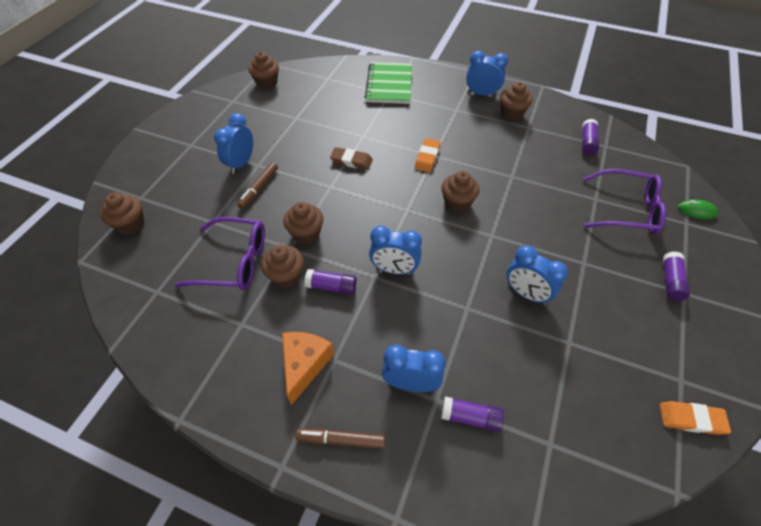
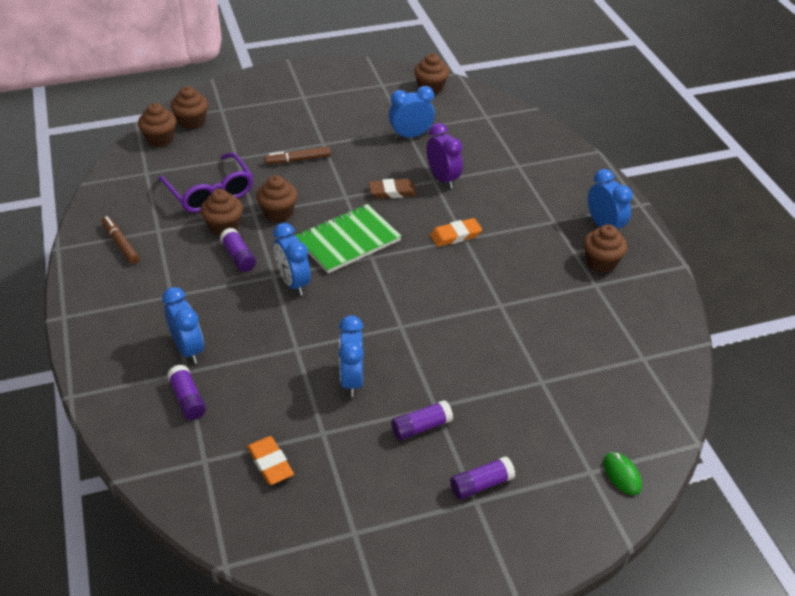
camera: 50 degrees right, 10 degrees down
blue clock [214,113,253,174] -> blue clock moved to [389,86,435,139]
orange cheese [282,332,334,405] -> none
brown marker [296,428,385,449] -> brown marker moved to [102,216,139,264]
brown eraser [330,147,373,170] -> brown eraser turned 75 degrees counterclockwise [369,179,417,199]
green notebook [365,62,412,104] -> green notebook moved to [295,204,402,273]
brown cupcake [442,171,480,212] -> brown cupcake moved to [138,103,176,147]
purple glue stick [582,119,599,155] -> purple glue stick moved to [391,400,453,440]
purple glasses [583,169,666,235] -> none
orange eraser [660,401,731,435] -> orange eraser moved to [247,436,294,485]
none -> purple clock [426,123,463,189]

